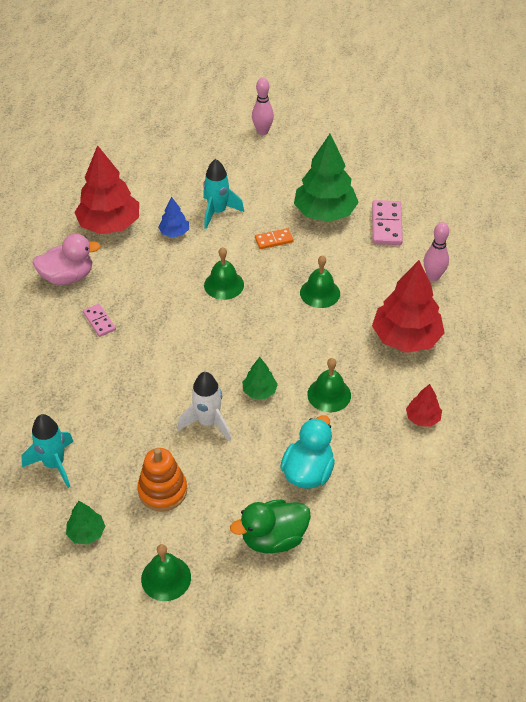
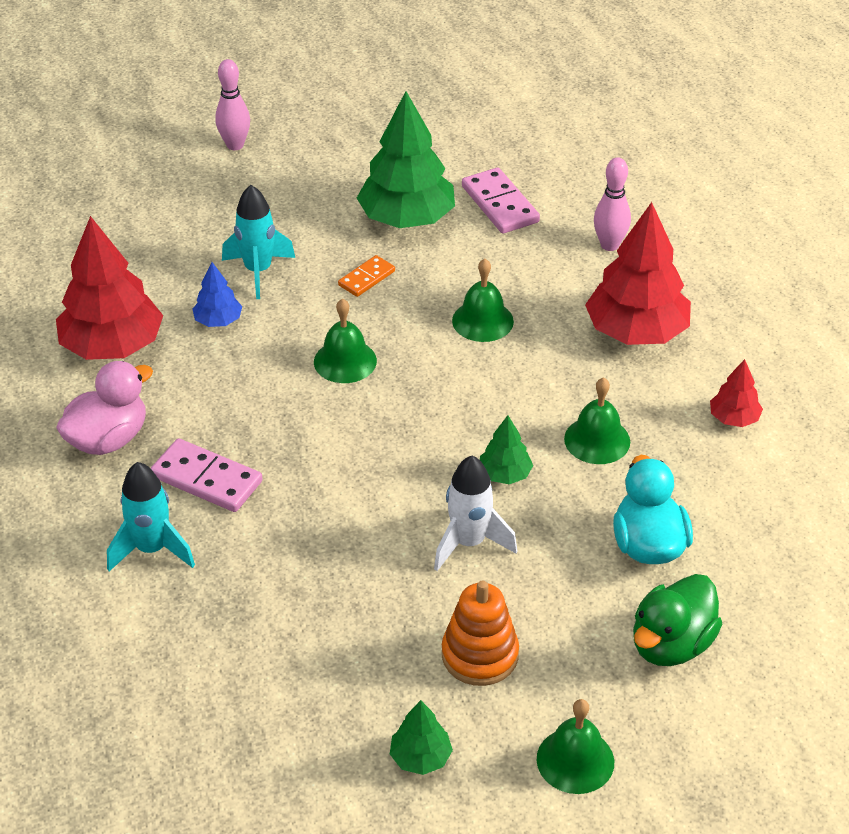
camera: 30 degrees left, 5 degrees down
turquoise rocket [21,414,74,488] -> turquoise rocket moved to [107,462,195,571]
pink domino [83,304,116,337] -> pink domino [150,438,262,512], size x1.65

